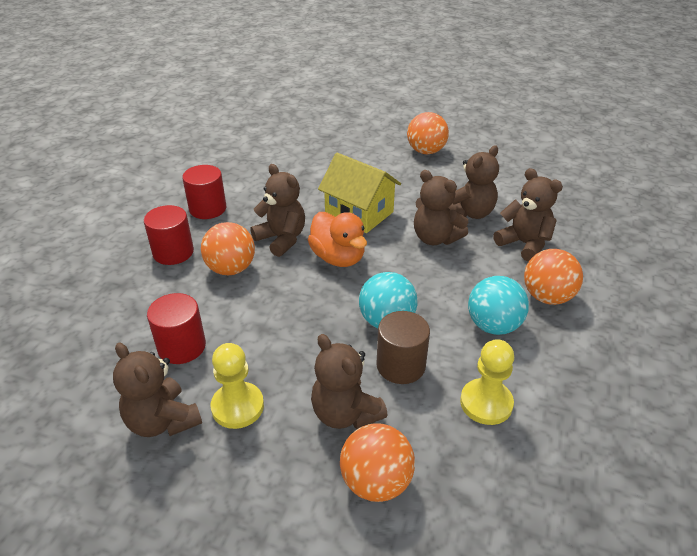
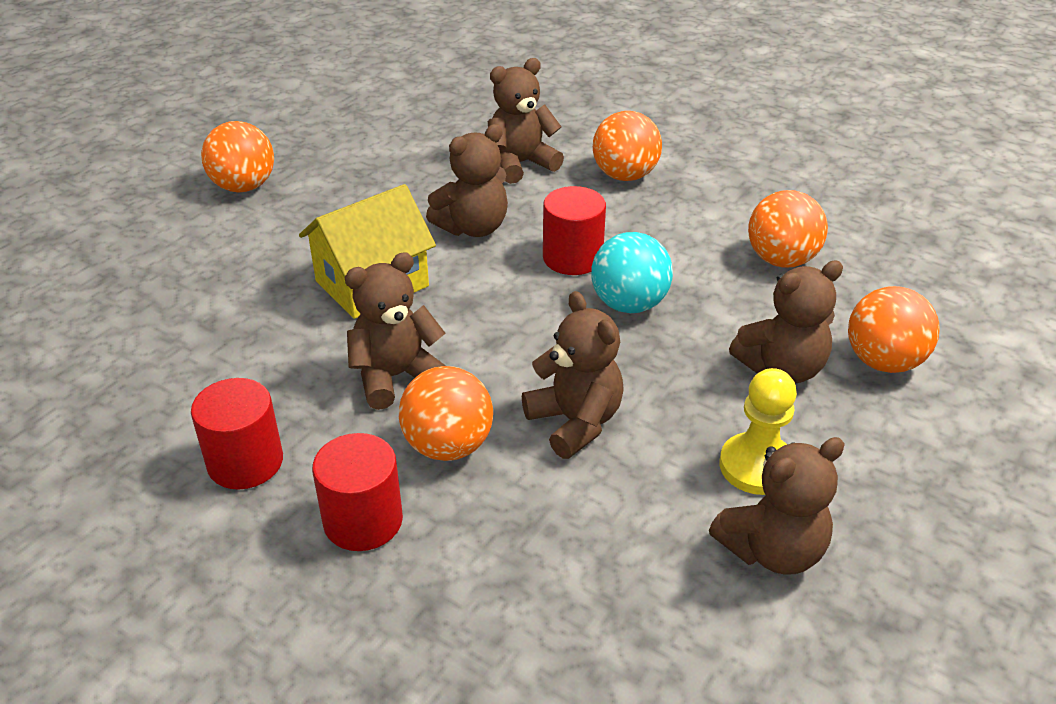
camera: 75 degrees left, 0 degrees up
red cylinder [147,293,206,364] -> red cylinder moved to [543,186,606,275]
orange duck [308,212,367,267] -> none
brown cylinder [376,311,430,384] -> none
brown teddy bear [449,145,499,219] -> brown teddy bear moved to [522,291,624,459]
yellow pawn [460,339,514,425] -> orange ball [748,190,828,268]
turquoise ball [468,276,529,335] -> none

